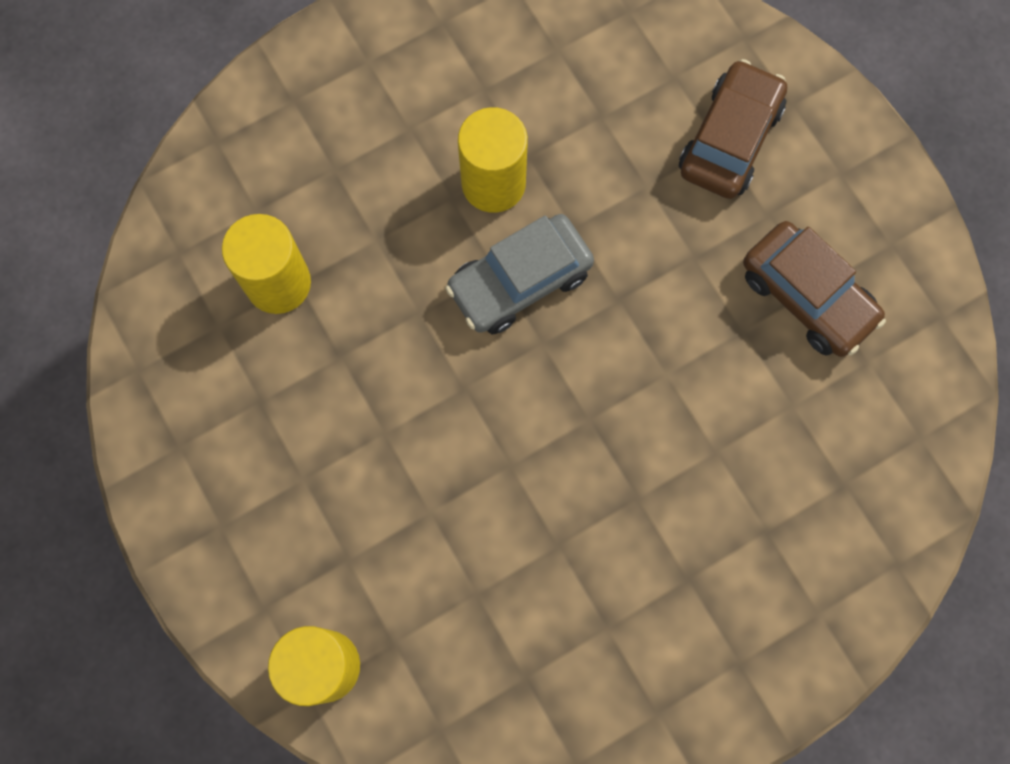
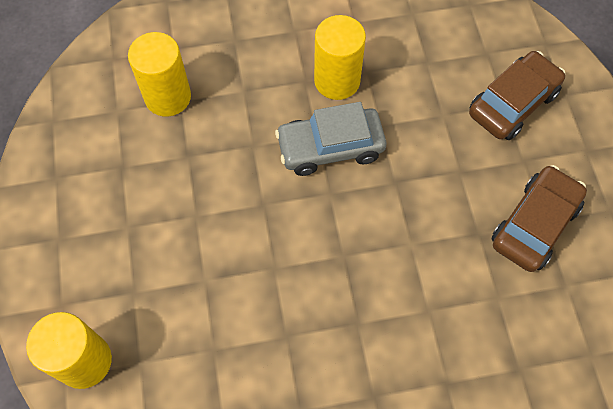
camera: 20 degrees right, 10 degrees down
brown car [743,221,886,357] -> brown car turned 120 degrees counterclockwise [492,165,587,272]

